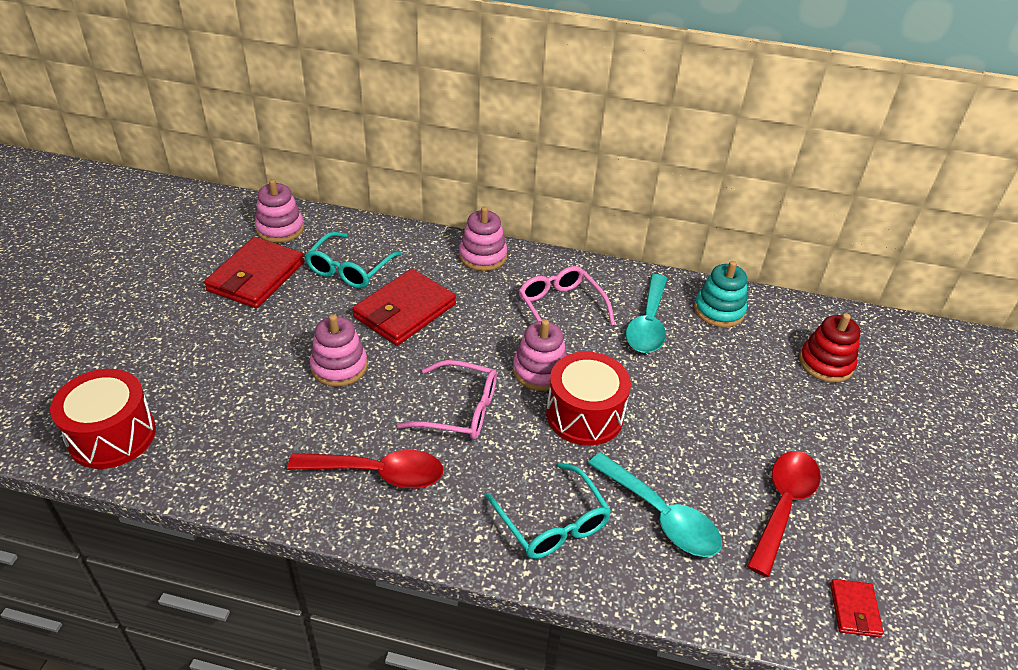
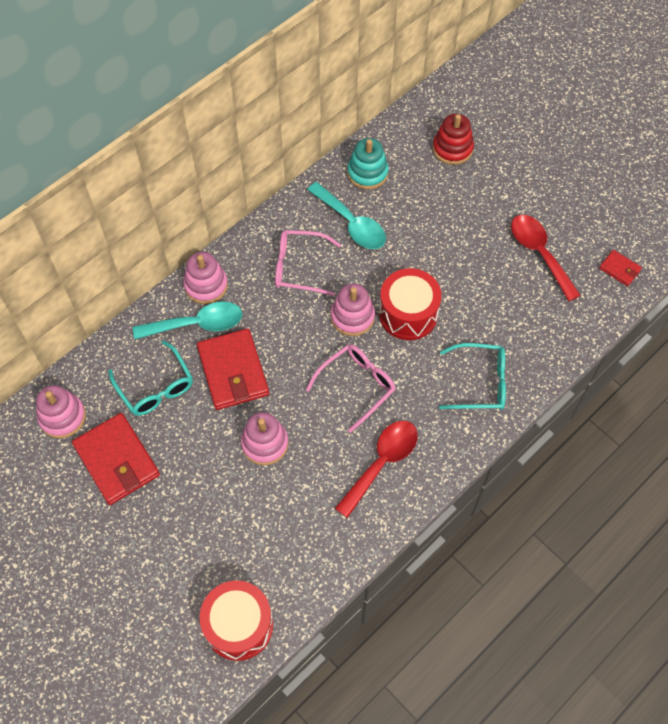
camera: 55 degrees left, 20 degrees up
turquoise spoon [588,452,722,557] -> turquoise spoon moved to [133,302,242,339]

